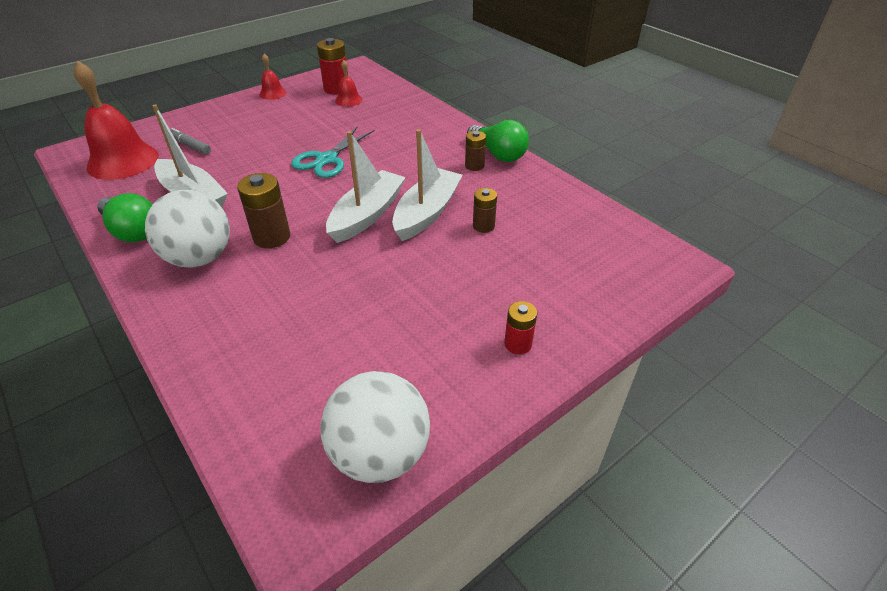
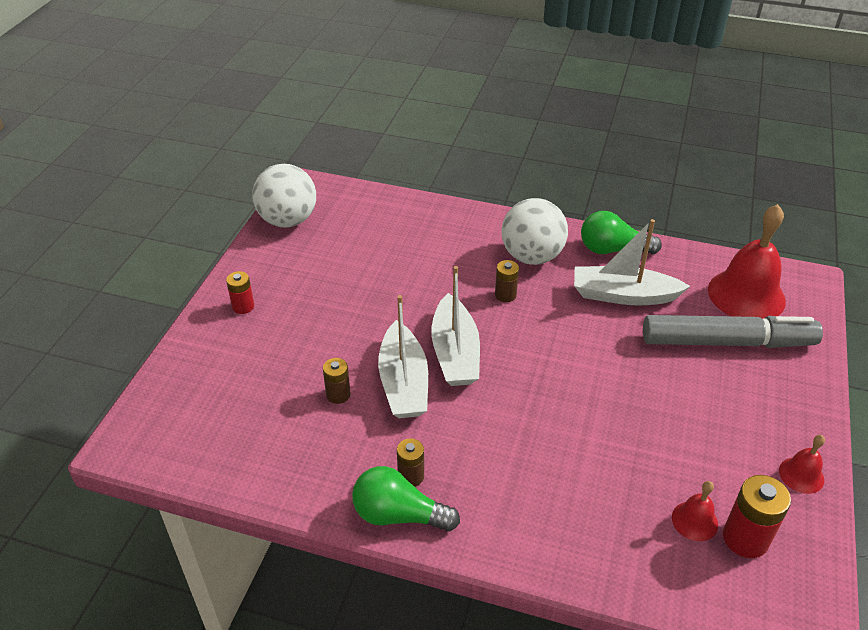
camera: 145 degrees right, 0 degrees up
grey marker [170,128,211,155] -> grey marker [643,315,823,348], size x2.41
brown battery [237,173,290,248] -> brown battery [495,260,519,302], size x0.62
turquoise scissors [291,127,374,178] -> none

